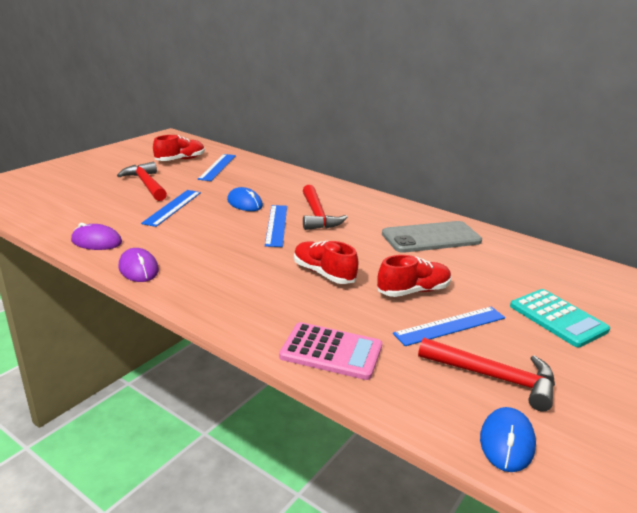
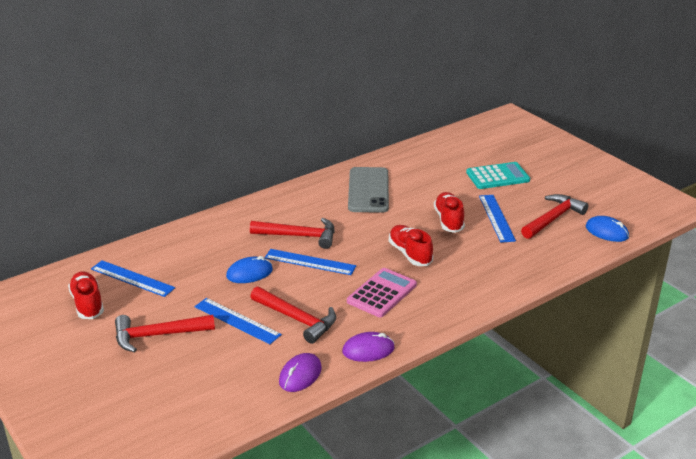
camera: 70 degrees left, 5 degrees up
pink calculator [279,322,382,380] -> pink calculator moved to [347,268,417,317]
red shoe [294,241,359,284] -> red shoe turned 90 degrees clockwise [389,225,433,266]
none -> red hammer [250,286,336,344]

